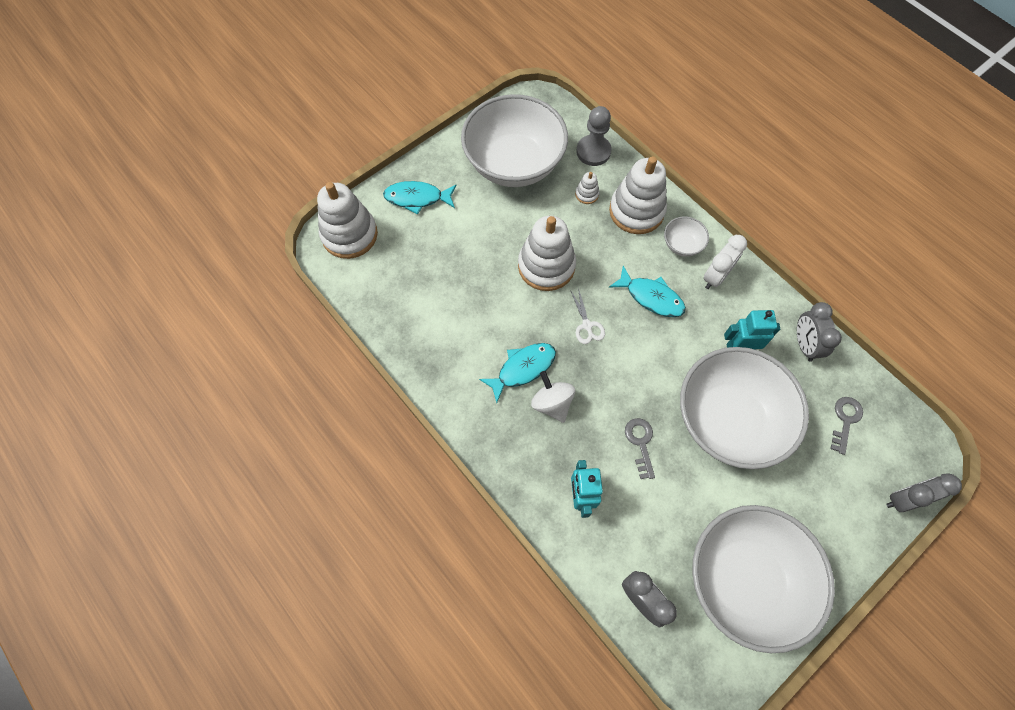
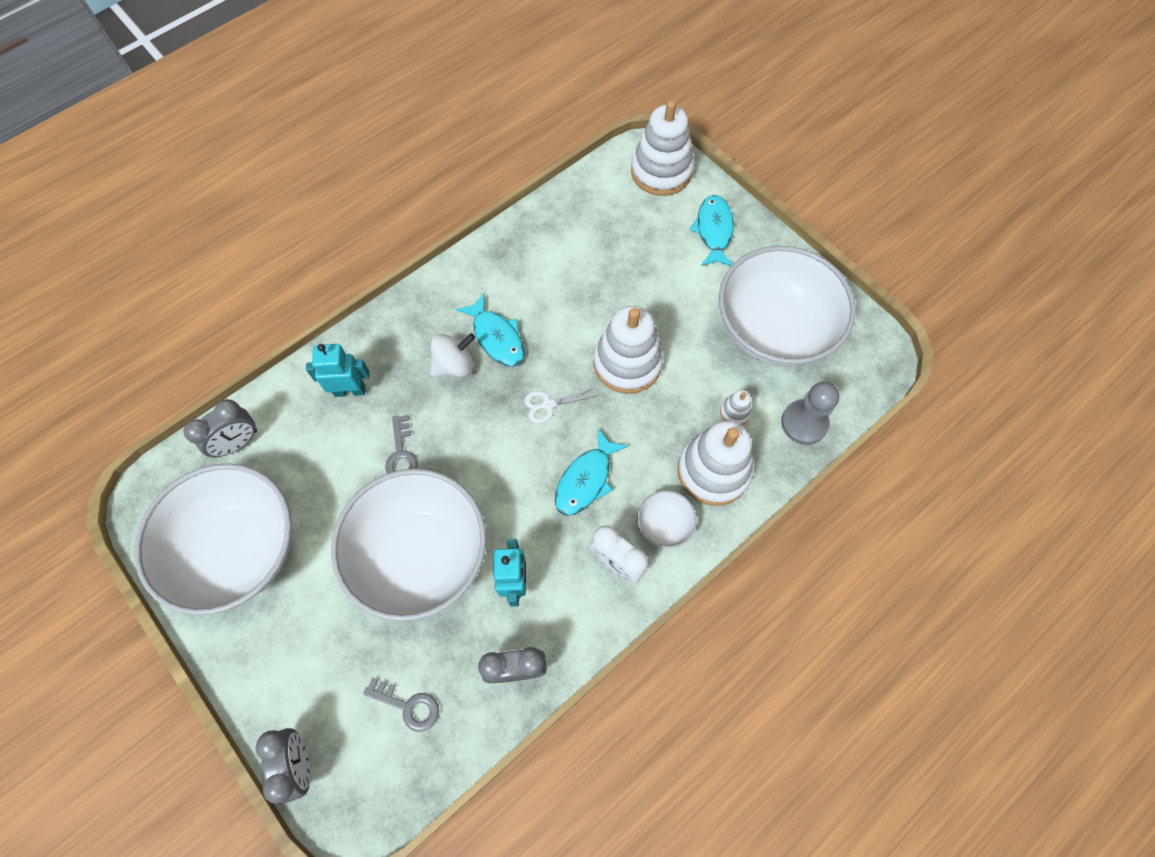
camera: 90 degrees right, 0 degrees up
grey key [625,418,655,479] -> grey key turned 90 degrees clockwise [385,415,418,473]

